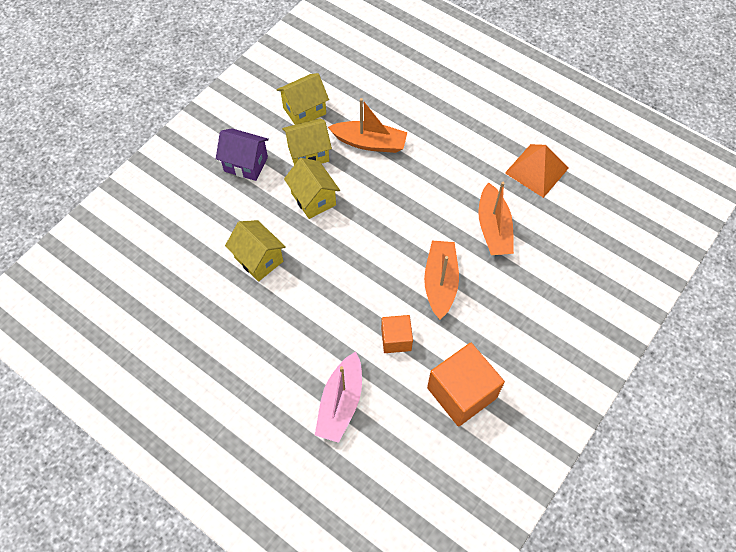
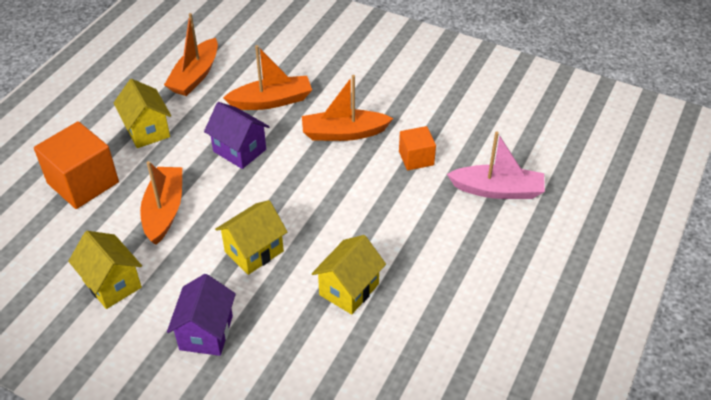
camera: 100 degrees left, 15 degrees down
yellow house [282,118,332,165] -> yellow house moved to [114,79,171,148]
orange cube [427,343,505,427] -> orange cube moved to [34,121,119,209]
orange pyramid [505,144,569,198] -> orange boat [164,13,218,96]
none -> purple house [204,102,270,169]

